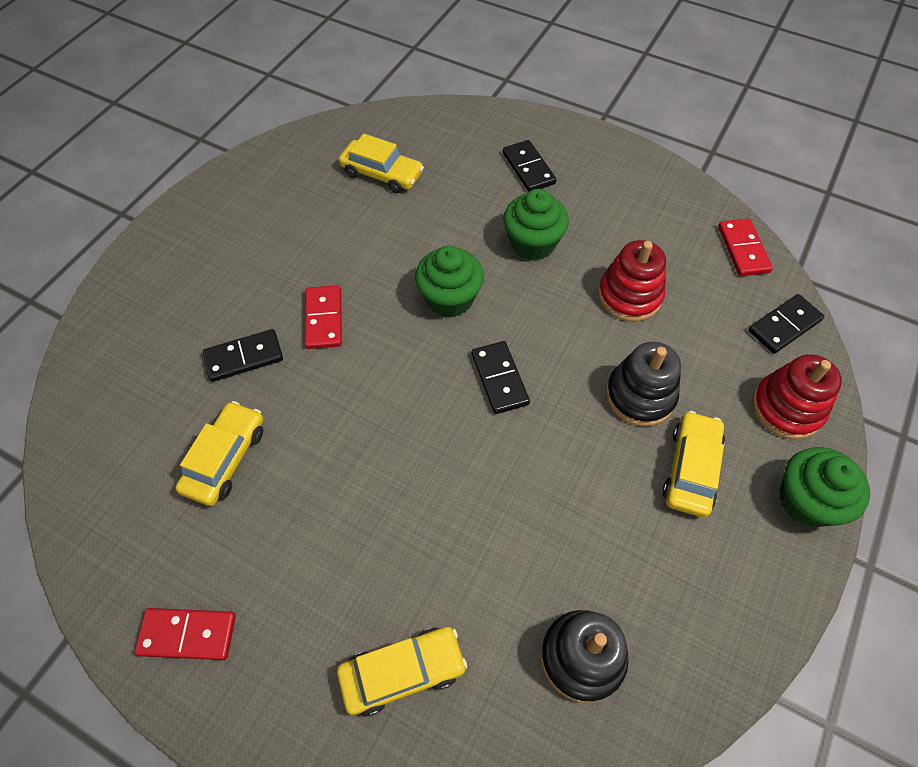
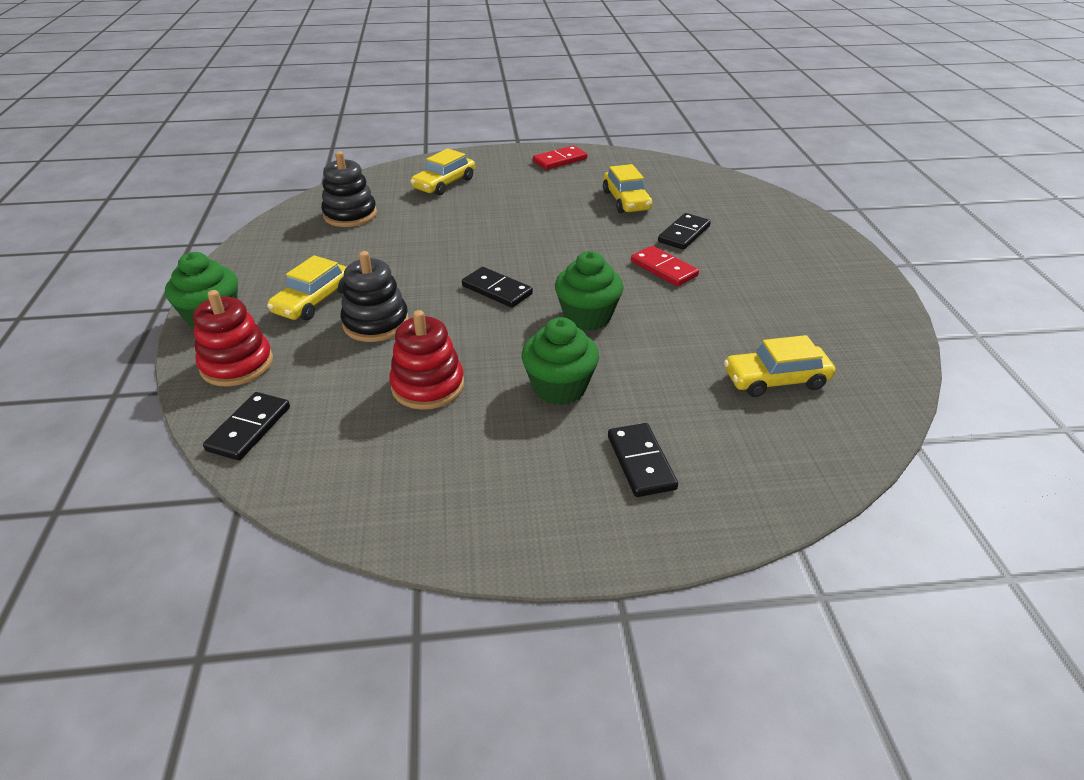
camera: 145 degrees right, 20 degrees down
black domino [503,140,557,192] -> black domino turned 45 degrees clockwise [608,423,678,497]
yellow car [662,411,725,517] -> yellow car turned 45 degrees clockwise [267,255,347,320]
red domino [718,218,773,276] -> none

